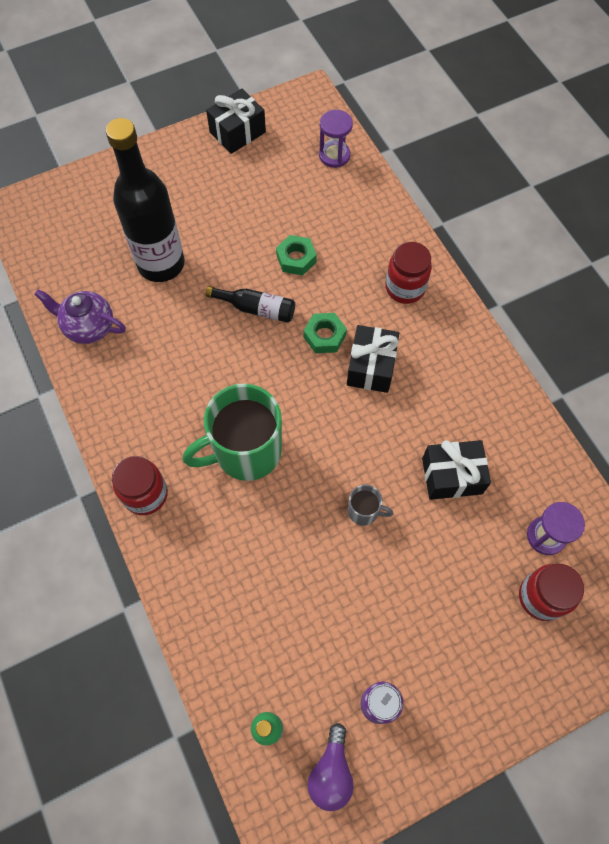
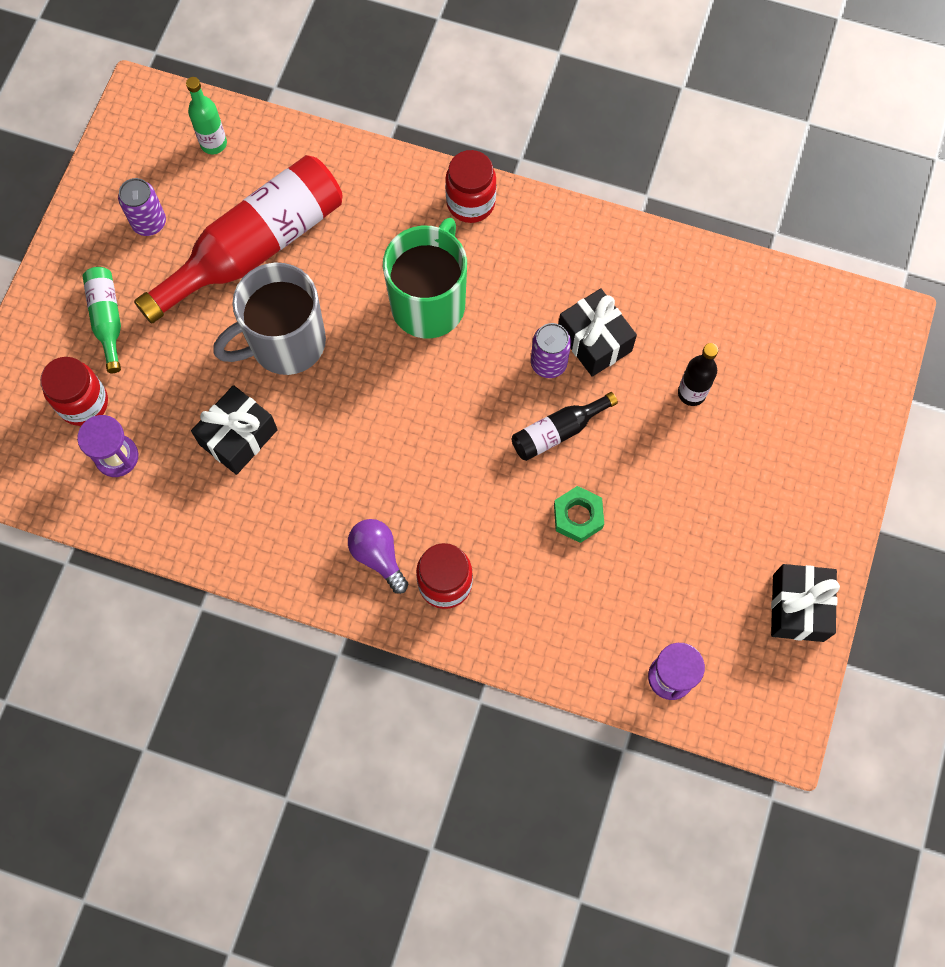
camera: 135 degrees right, 5 degrees up
purple teapot [34,289,126,344] -> none
black bottle [106,118,185,282] -> black bottle [678,343,718,406], size x0.47
green nut [303,313,347,353] -> none
purple light bulb [307,723,354,811] -> purple light bulb moved to [348,519,408,594]
black gift [347,325,399,393] -> black gift moved to [559,289,637,377]
grey mug [348,485,394,526] -> grey mug [213,263,326,375], size x2.25
none -> green bottle [82,267,121,373]
none -> red bottle [134,155,343,324]
none -> purple can [531,323,571,378]

